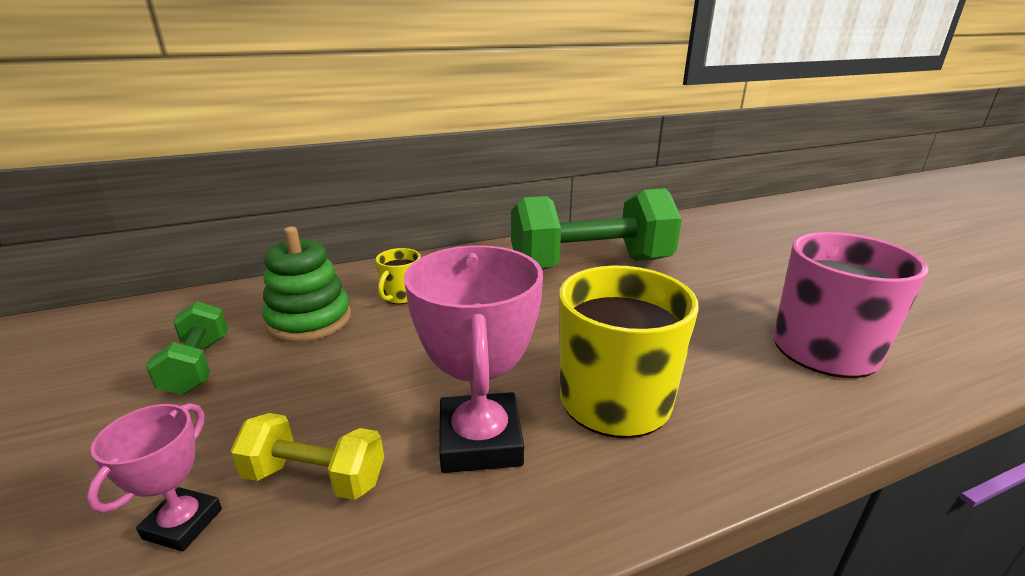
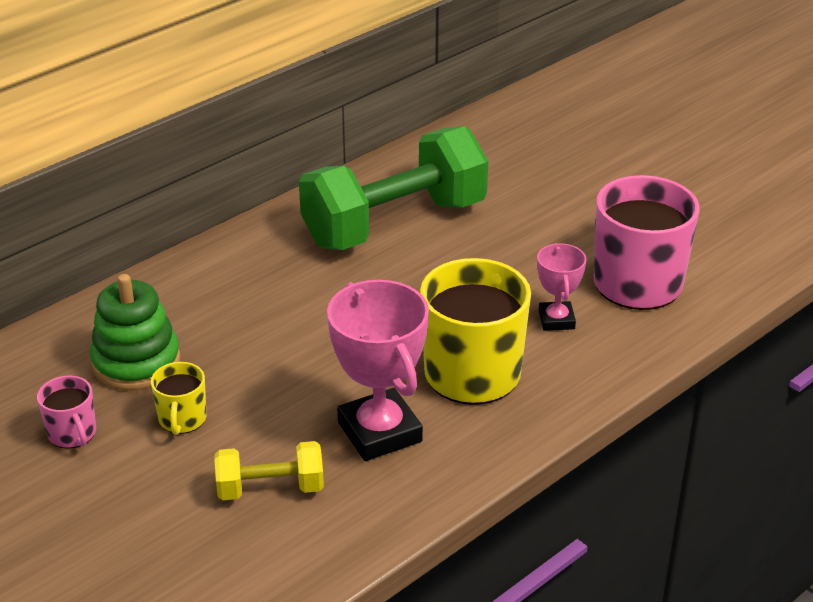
camera: 20 degrees left, 10 degrees up
pink trophy [86,403,222,552] -> pink trophy moved to [537,243,586,331]
green dumbbell [146,301,228,395] -> pink mug [37,376,96,449]
yellow mug [376,248,421,304] -> yellow mug moved to [151,362,206,435]

